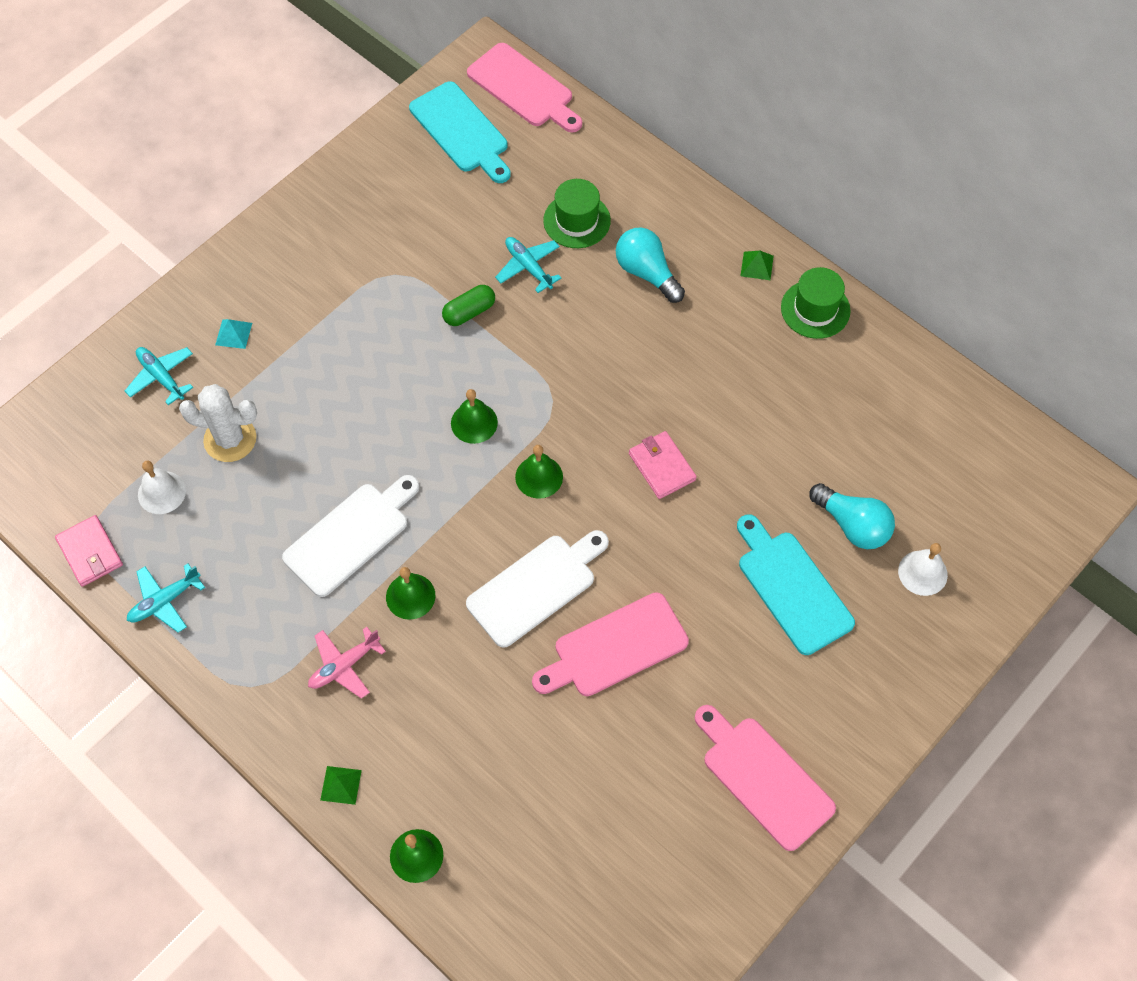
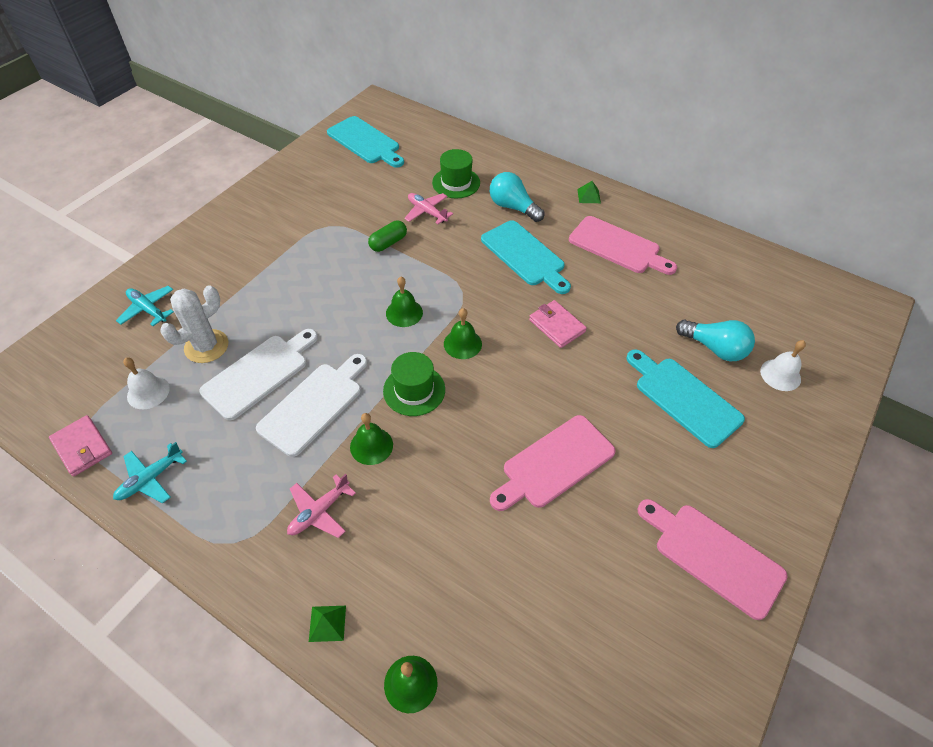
camera: 10 degrees left, 10 degrees down
white cactus [179,384,257,462] -> white cactus turned 45 degrees counterclockwise [160,285,228,363]
turquoise pyramid [215,319,252,349] -> none
white cutting board [466,530,609,648] -> white cutting board moved to [199,329,318,420]
pink cutting board [467,43,582,132] -> pink cutting board moved to [569,216,677,275]
turquoise plane [495,237,561,293] -> pink plane [404,193,453,224]
green hat [781,267,850,339] -> green hat moved to [383,352,445,416]
none -> turquoise cutting board [481,220,571,294]

